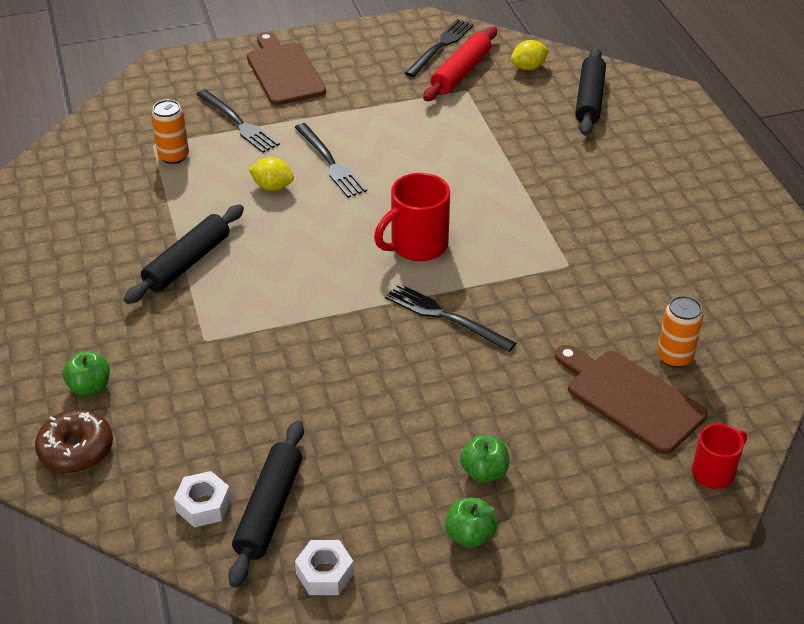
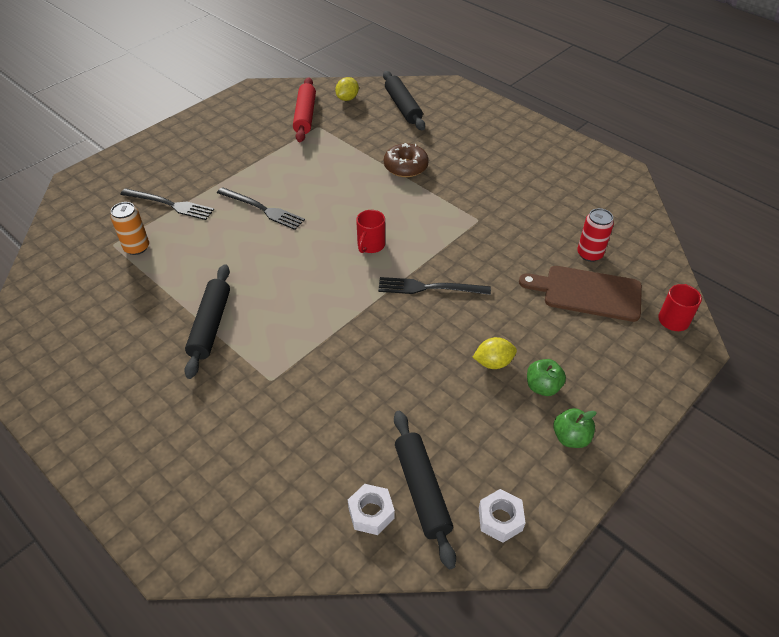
camera: 30 degrees left, 5 degrees up
brown donut [35,409,113,473] -> brown donut moved to [384,143,429,177]
green apple [63,351,110,396] -> none
brown cutting board [247,32,326,105] -> none
yellow lemon [249,157,294,191] -> yellow lemon moved to [473,337,517,369]
red mug [374,173,450,261] -> red mug [356,210,385,253], size x0.63
black fork [405,19,474,77] -> none
orange can [657,296,703,368] -> red can [577,208,614,262]

